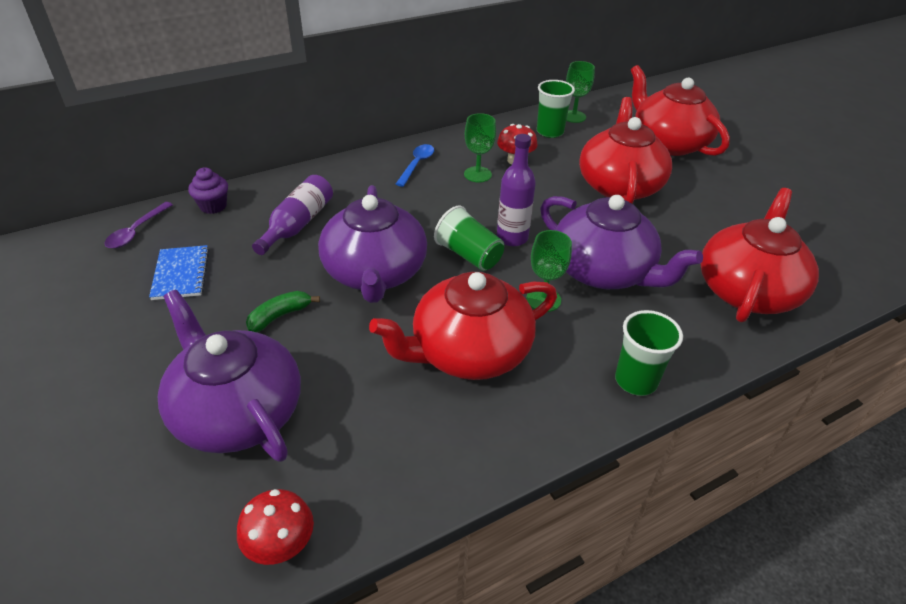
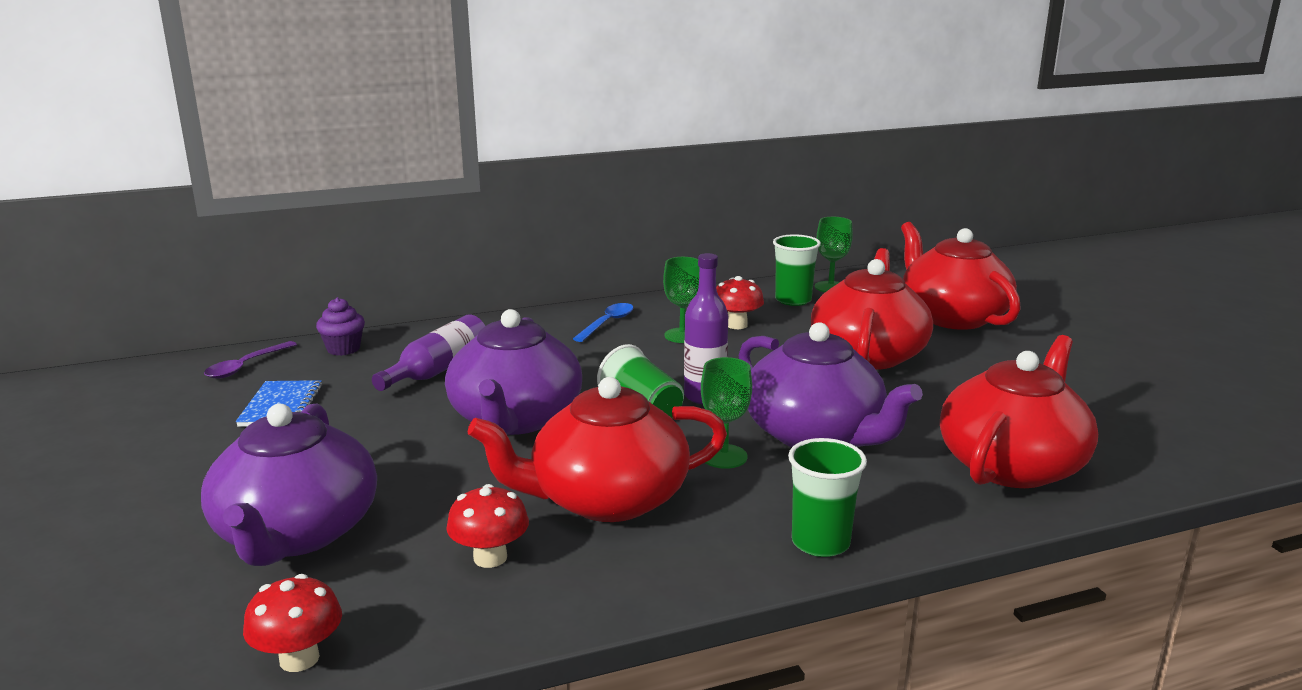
camera: 10 degrees right, 20 degrees down
purple teapot [158,290,301,462] -> purple teapot turned 150 degrees counterclockwise [201,404,377,566]
green banana [246,291,320,332] -> none
none -> red mushroom [446,484,529,568]

